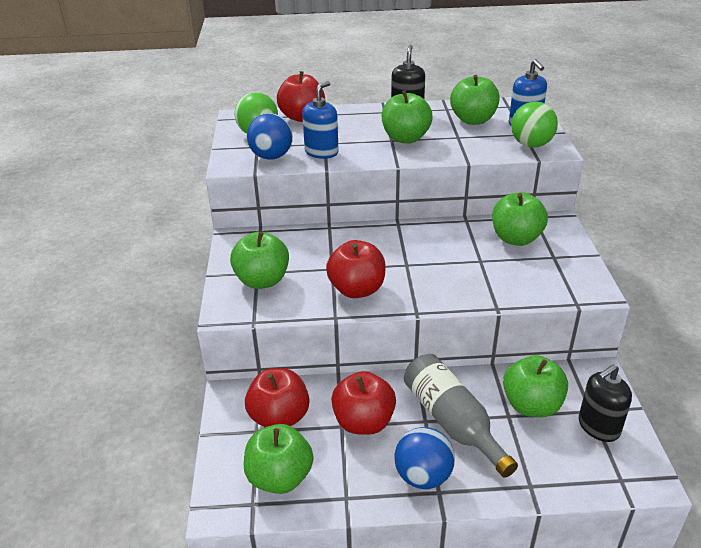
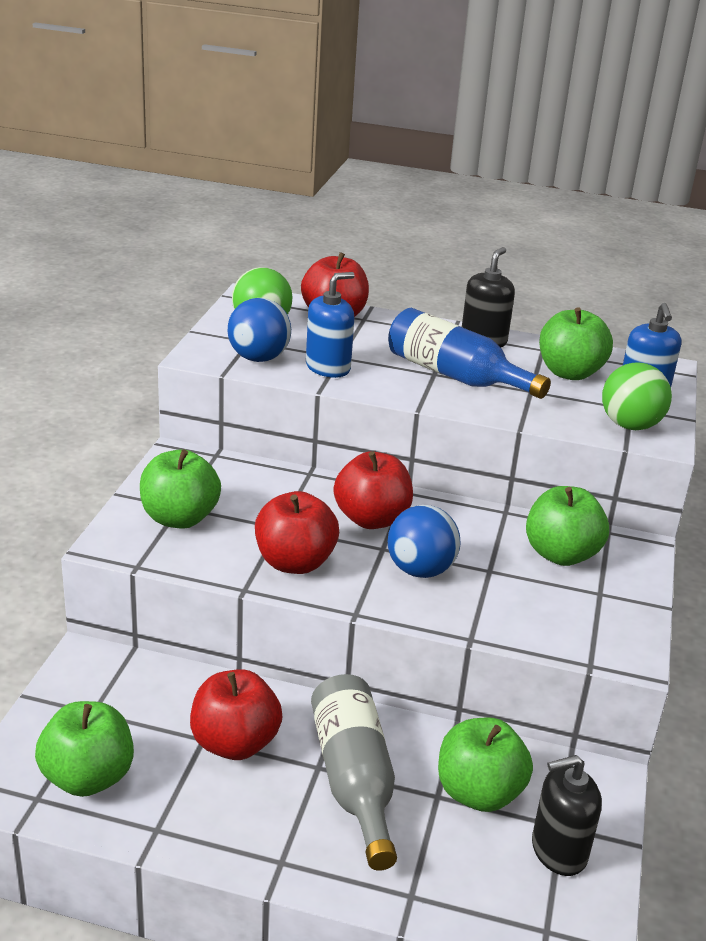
camera: 15 degrees right, 5 degrees down
red apple [245,368,309,427] -> red apple moved to [334,451,413,529]
green apple [382,90,433,143] -> blue bottle [388,308,551,399]
blue ball [394,427,455,489] -> blue ball moved to [388,505,461,578]

